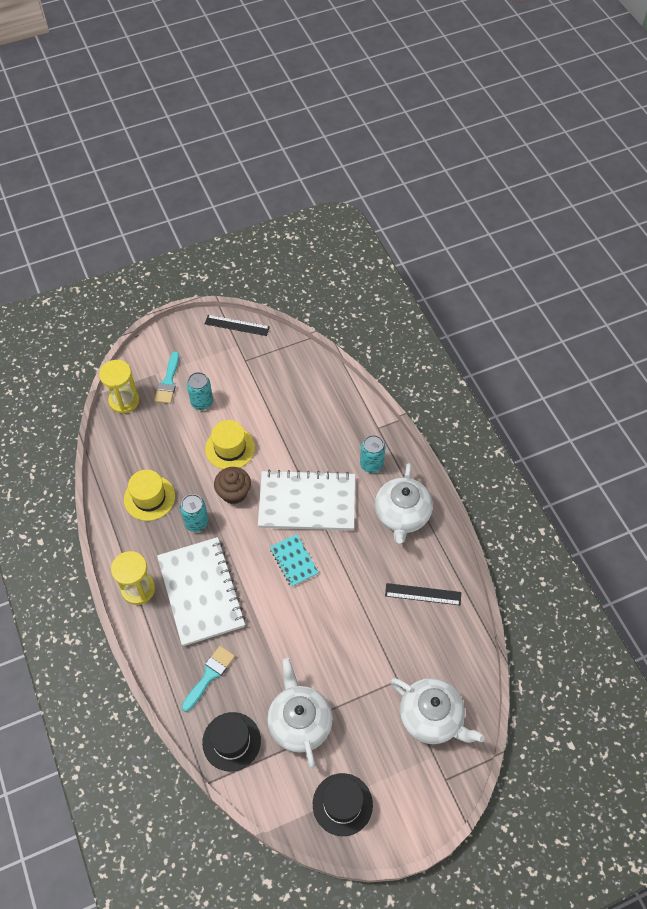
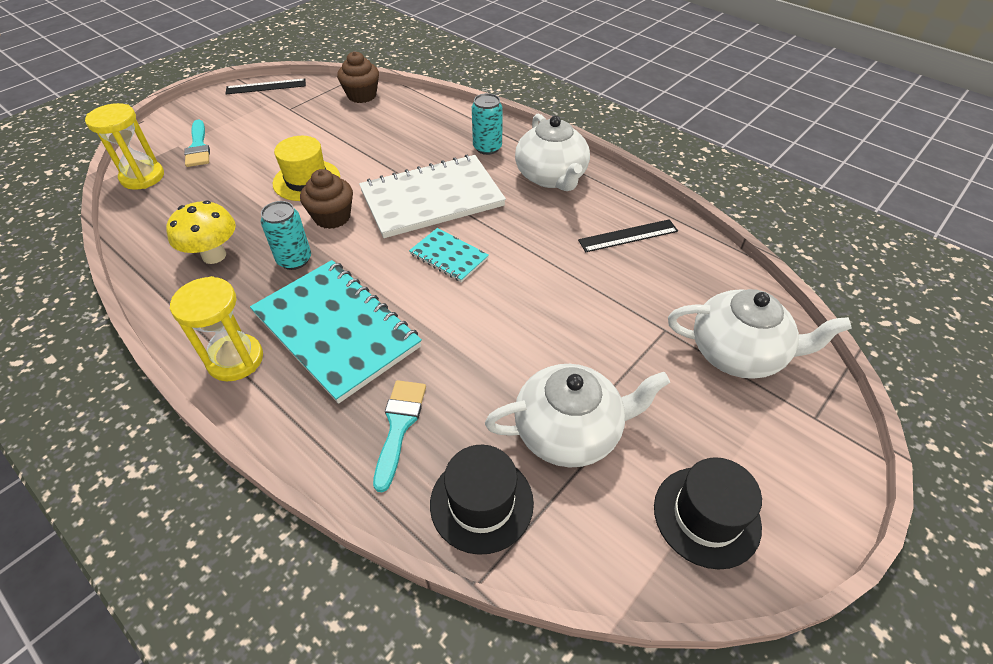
camera: 25 degrees left, 10 degrees down
yellow hat [124,470,175,521] -> yellow mushroom [166,201,236,264]
white notebook [157,537,246,646] -> turquoise notebook [250,260,422,404]
turquoise can [187,372,213,410] -> none
white teapot [267,658,333,769] -> white teapot turned 120 degrees clockwise [485,364,670,467]
none -> brown cupcake [337,51,379,103]

